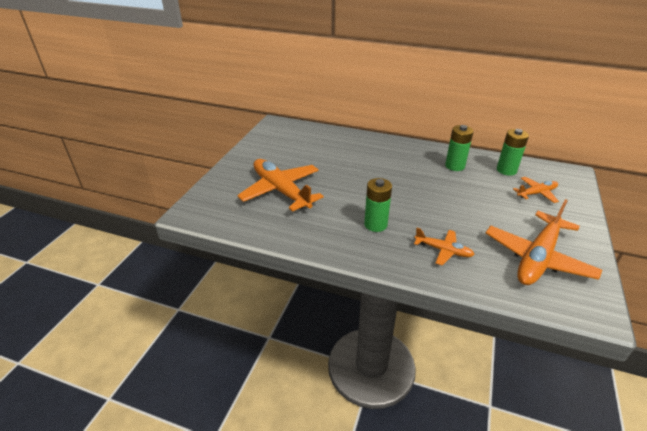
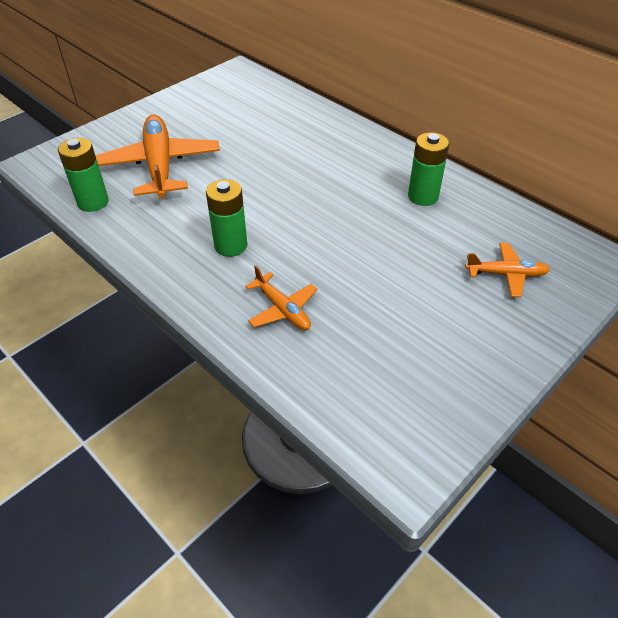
camera: 25 degrees right, 10 degrees up
orange plane [486,199,602,285] -> none
green battery [497,129,529,176] -> green battery moved to [58,138,109,212]

